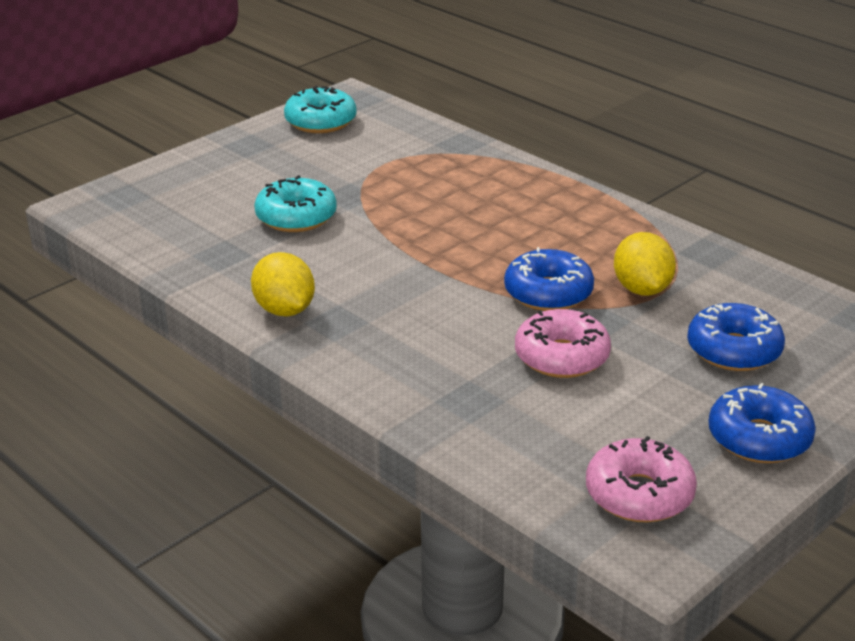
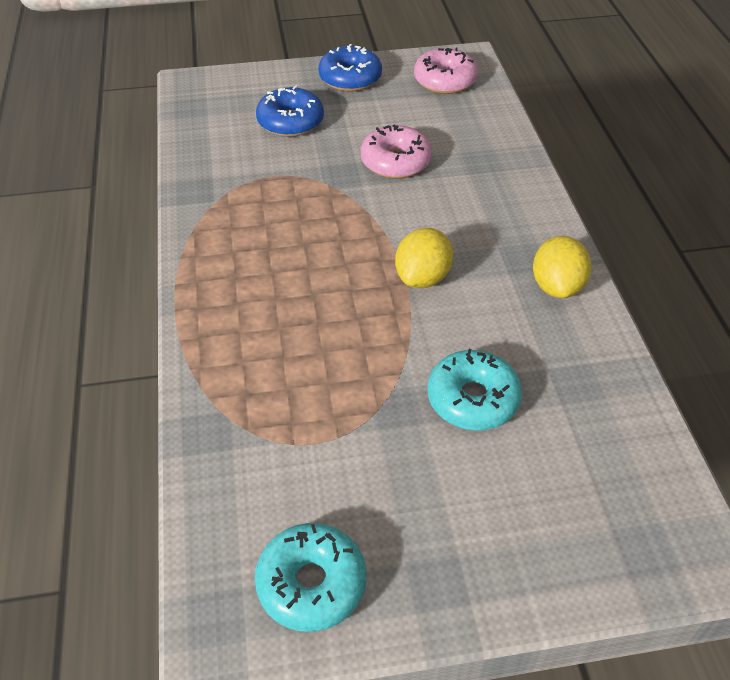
camera: 145 degrees left, 15 degrees up
blue donut [504,247,594,311] -> none
yellow lemon [614,232,676,296] -> yellow lemon moved to [395,228,453,288]

